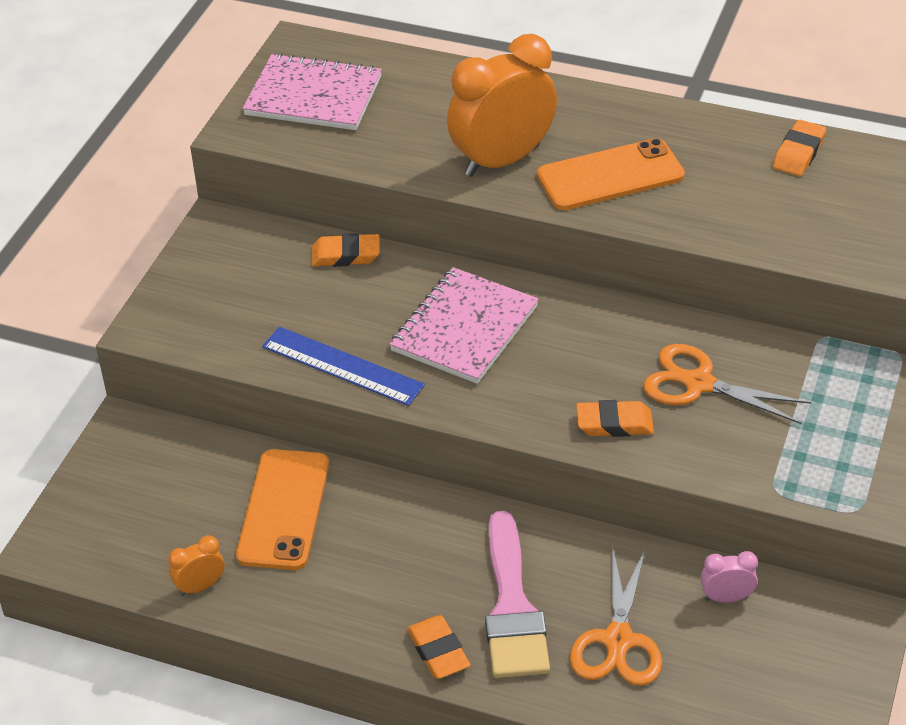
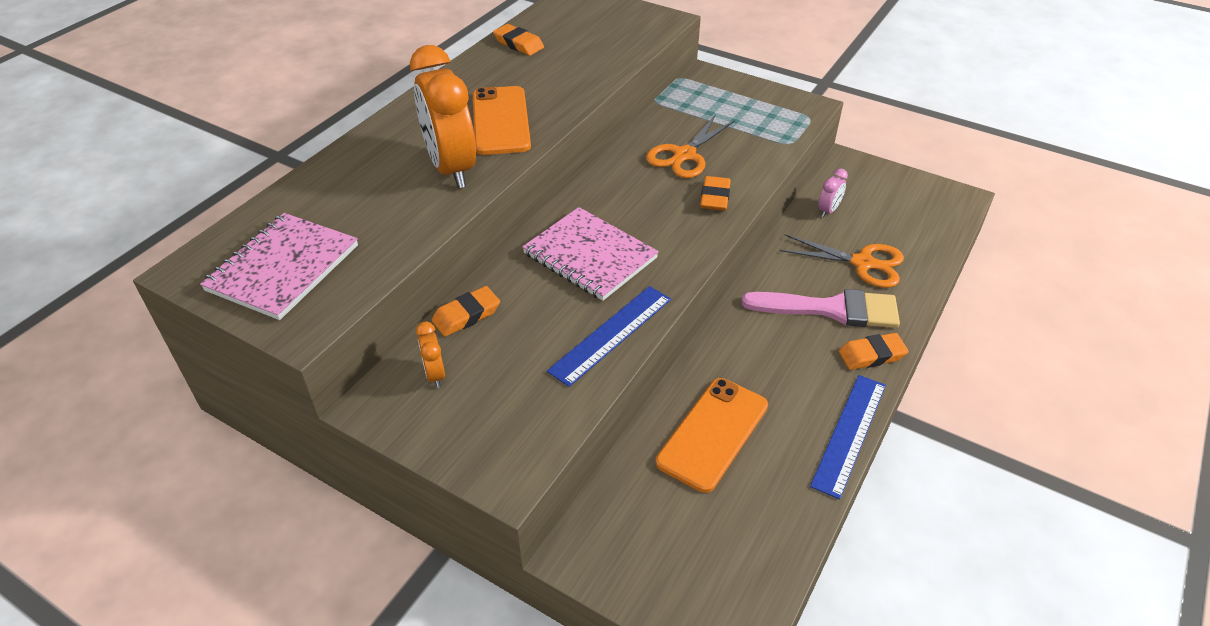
camera: 80 degrees left, 0 degrees up
orange clock [169,535,225,596] -> orange clock moved to [416,322,445,388]
orange phone [236,449,329,570] -> orange phone turned 75 degrees counterclockwise [656,378,768,493]
orange eraser [311,233,380,267] -> orange eraser turned 45 degrees clockwise [432,286,500,337]
pink clock [701,551,758,603] -> pink clock turned 150 degrees counterclockwise [818,169,848,217]
none -> blue ruler [810,375,886,499]

